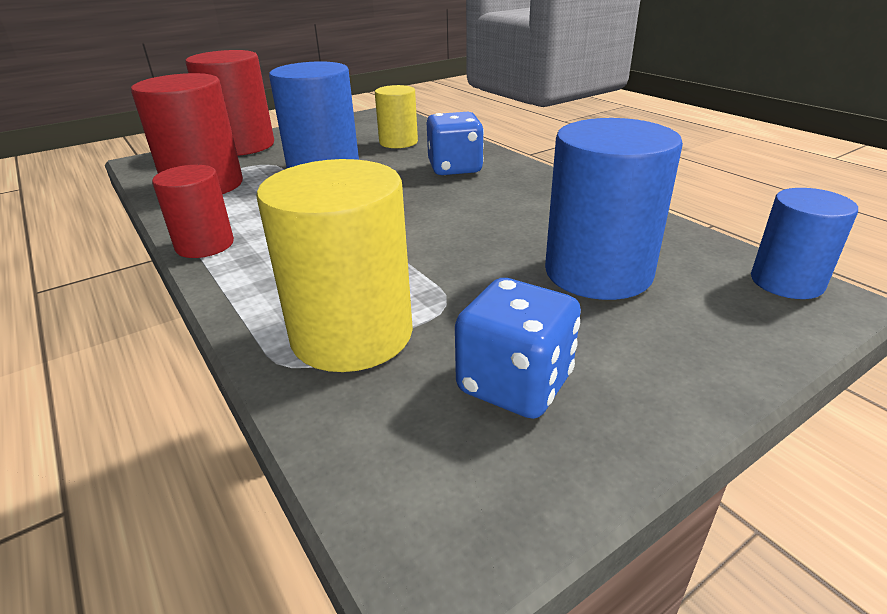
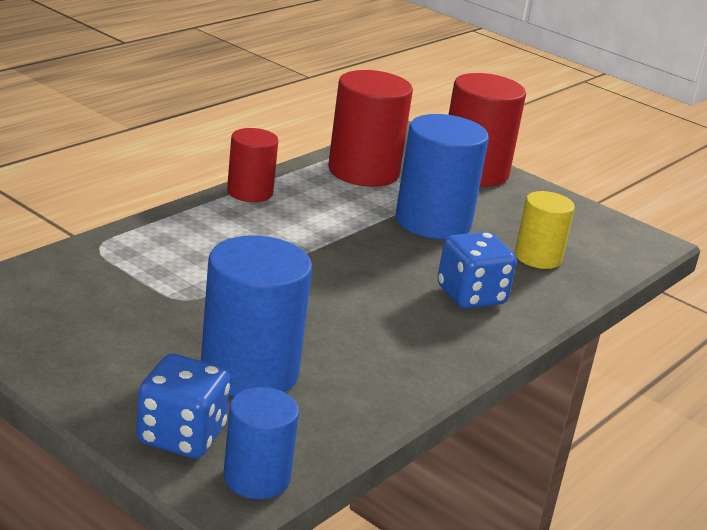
camera: 70 degrees right, 5 degrees down
yellow cylinder [256,159,413,372] -> none
blue dice [455,278,581,419] -> blue dice moved to [136,354,230,459]

